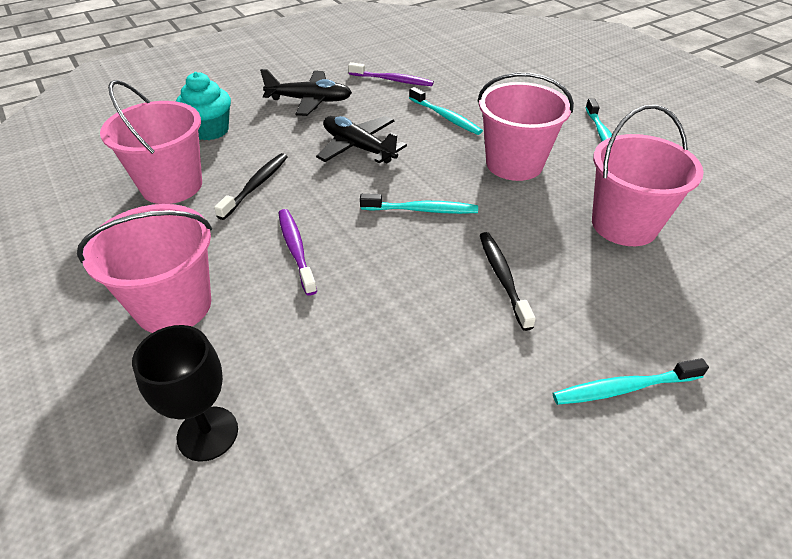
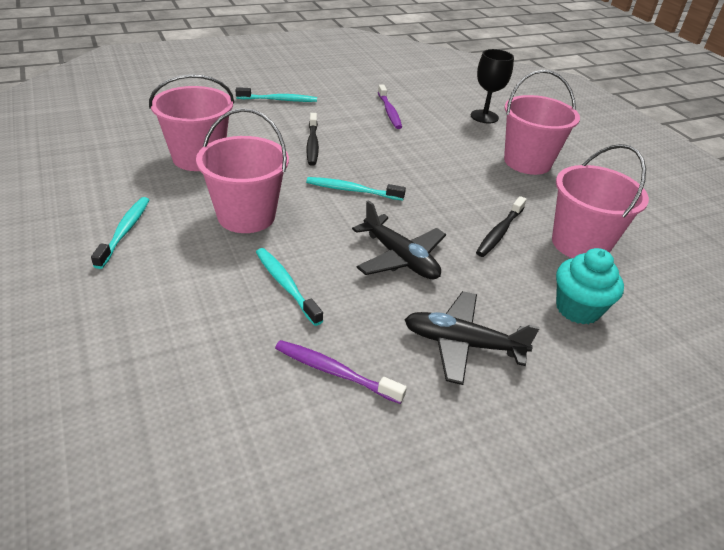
camera: 175 degrees left, 5 degrees down
purple toothbrush [279,209,317,296] -> purple toothbrush moved to [378,84,402,129]

